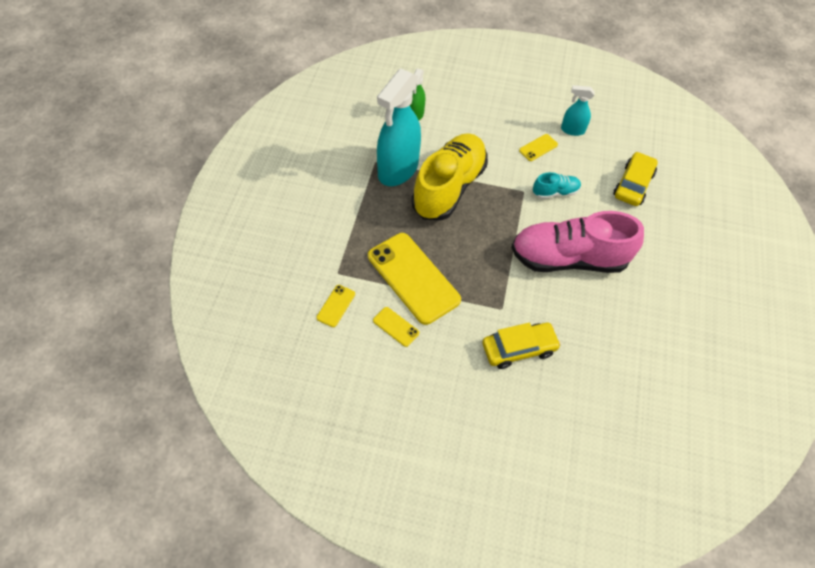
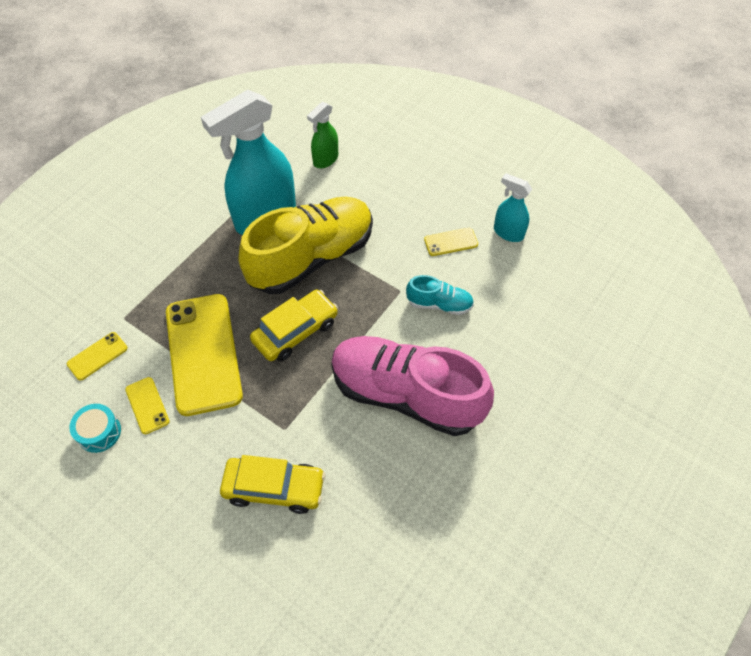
camera: 25 degrees right, 0 degrees up
yellow car [613,152,658,206] -> yellow car moved to [250,290,338,361]
none -> turquoise drum [69,404,121,453]

